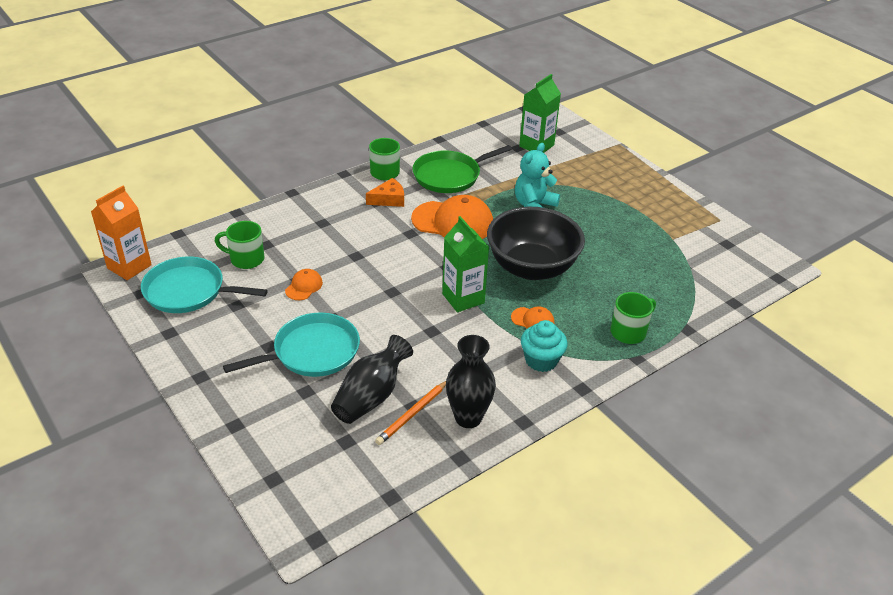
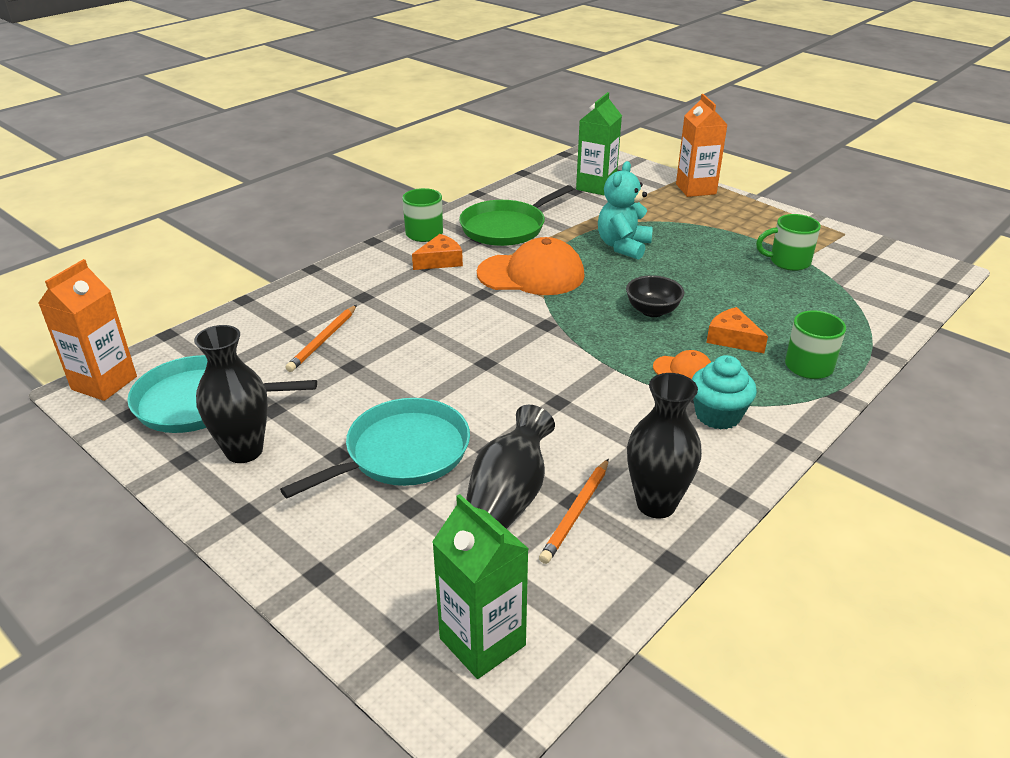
camera: 10 degrees left, 5 degrees down
green mug [215,221,264,269] -> green mug moved to [756,214,821,271]
orange cap [285,269,323,300] -> none
green carton [442,216,489,312] -> green carton moved to [432,494,529,679]
black bowl [487,207,585,280] -> black bowl [626,275,684,317], size x0.46
none -> black vase [194,325,268,463]
none -> orange pencil [285,305,357,372]
none -> orange carton [676,94,727,197]
none -> orange cheese [706,307,768,353]

